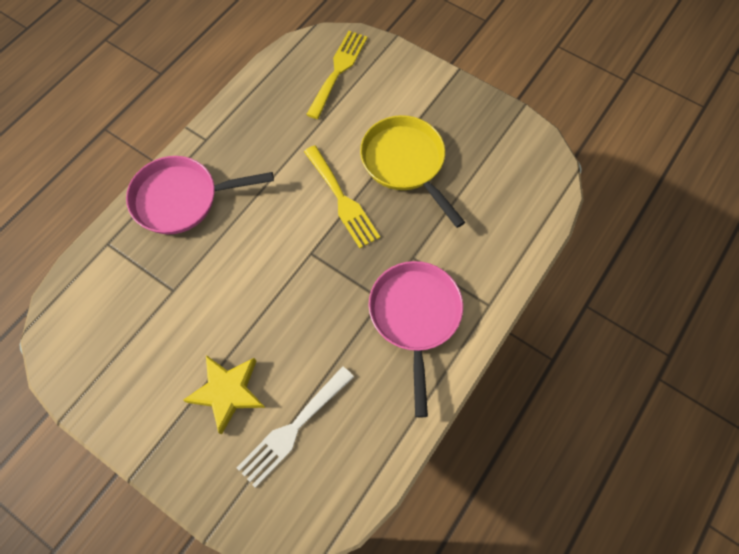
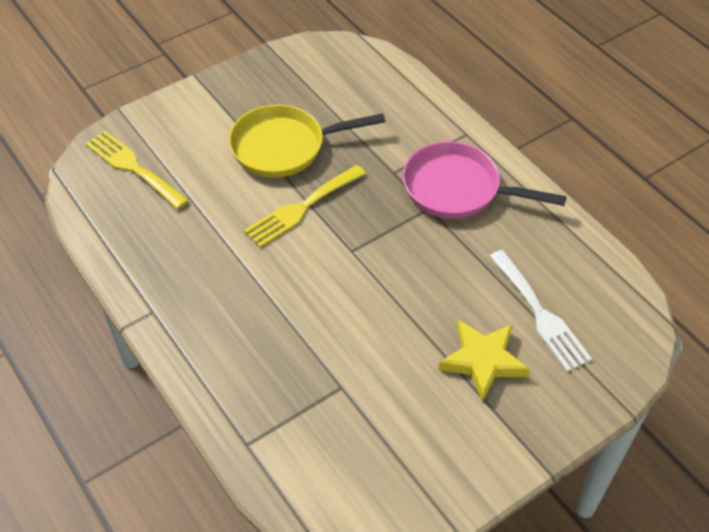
camera: 70 degrees left, 15 degrees down
pink pan [126,156,274,234] -> none
yellow fork [304,145,380,248] -> yellow fork turned 150 degrees clockwise [244,165,366,248]

